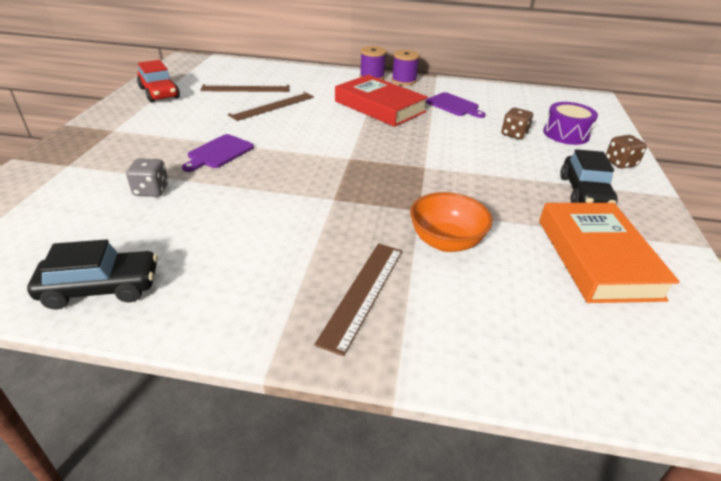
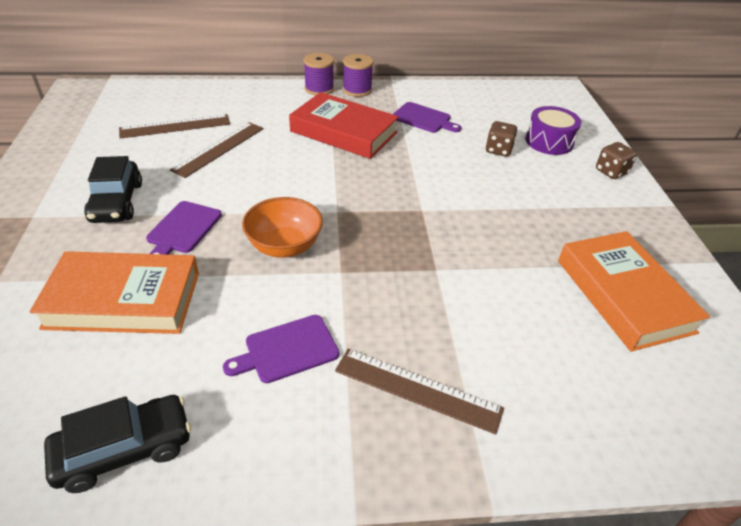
camera: 15 degrees left, 5 degrees up
grey dice [126,158,168,197] -> orange book [29,251,199,334]
red car [137,60,180,102] -> none
brown ruler [314,244,402,356] -> brown ruler turned 75 degrees counterclockwise [335,349,504,435]
orange bowl [410,192,493,252] -> orange bowl moved to [242,197,323,258]
black car [560,149,618,204] -> black car moved to [84,156,142,223]
none -> purple cutting board [223,315,339,383]

